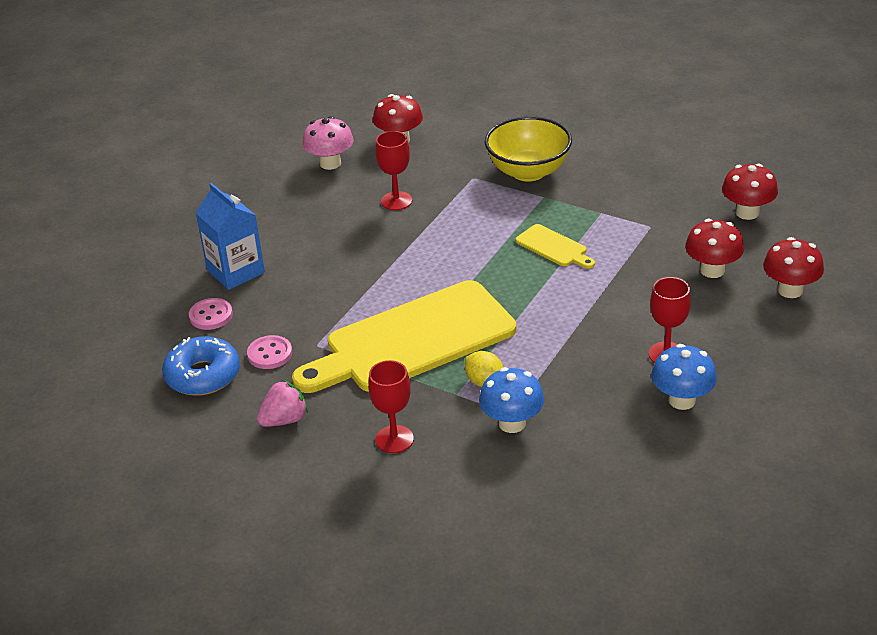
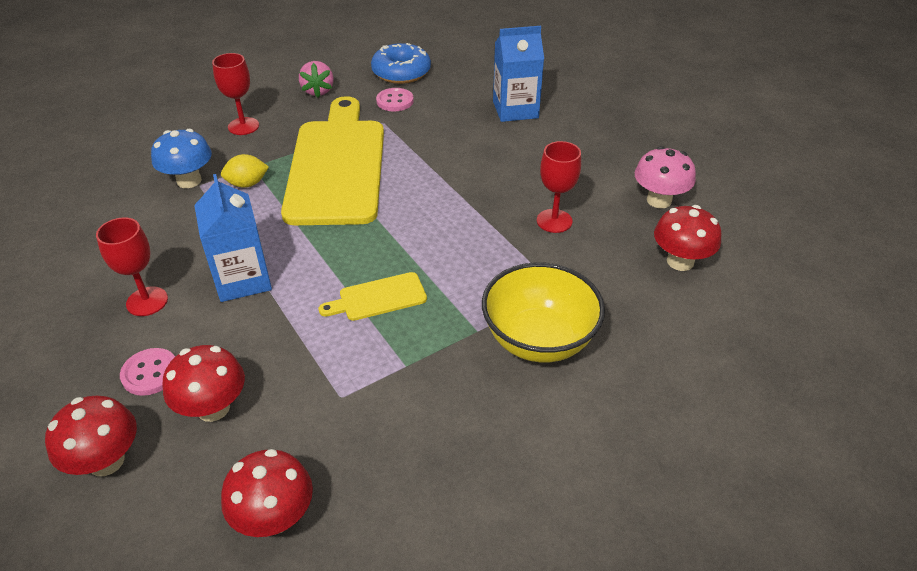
camera: 115 degrees right, 5 degrees up
pink button [189,298,233,330] -> pink button moved to [120,348,175,396]
blue mushroom [651,344,717,410] -> none
none -> blue carton [194,174,272,302]

